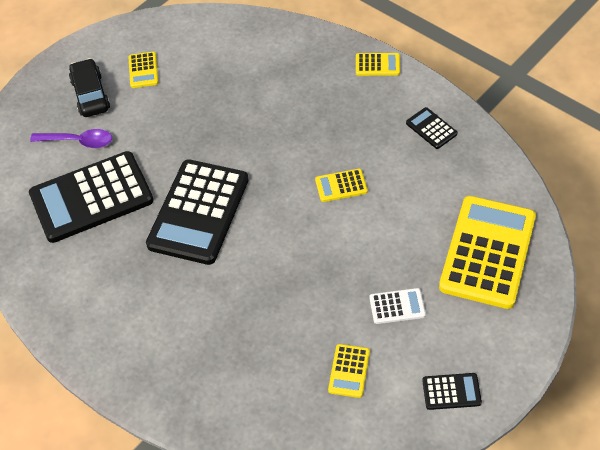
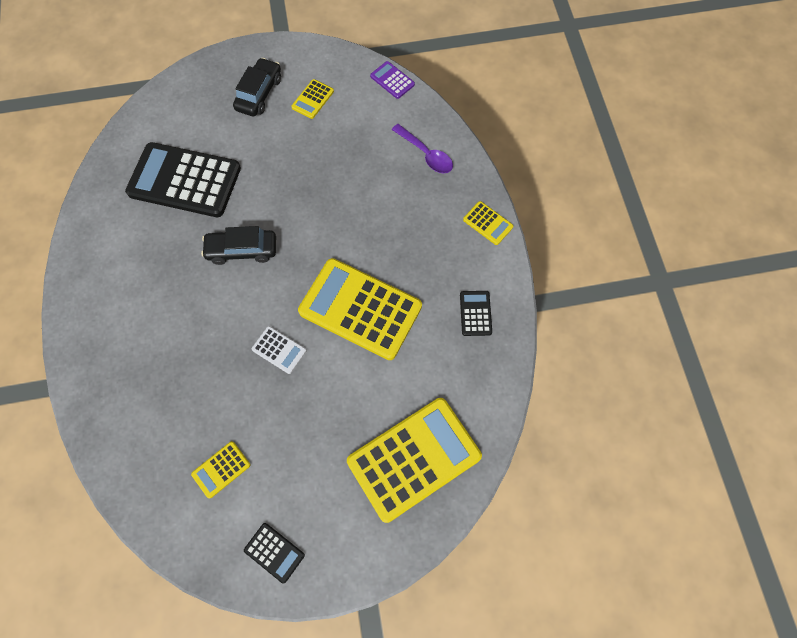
camera: 35 degrees right, 15 degrees up
purple spoon [30,129,112,148] -> purple spoon moved to [392,124,453,173]
black calculator [146,159,249,265] -> black car [201,226,276,265]
yellow calculator [315,169,368,202] -> yellow calculator [298,258,422,360], size x2.32
white calculator [369,288,426,324] -> white calculator moved to [252,326,306,374]
none -> purple calculator [370,61,415,99]

